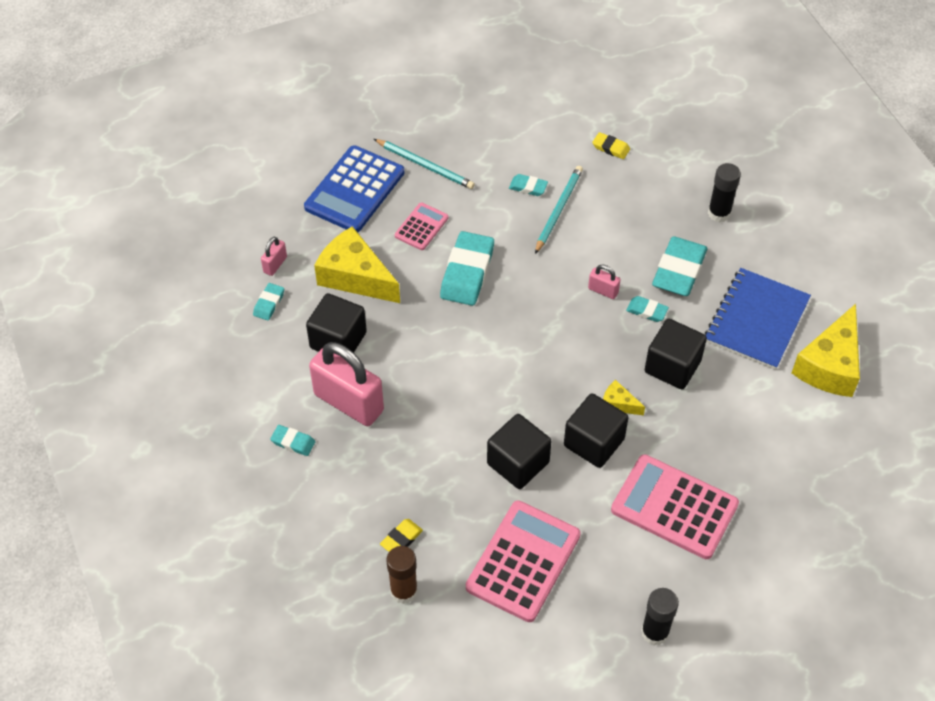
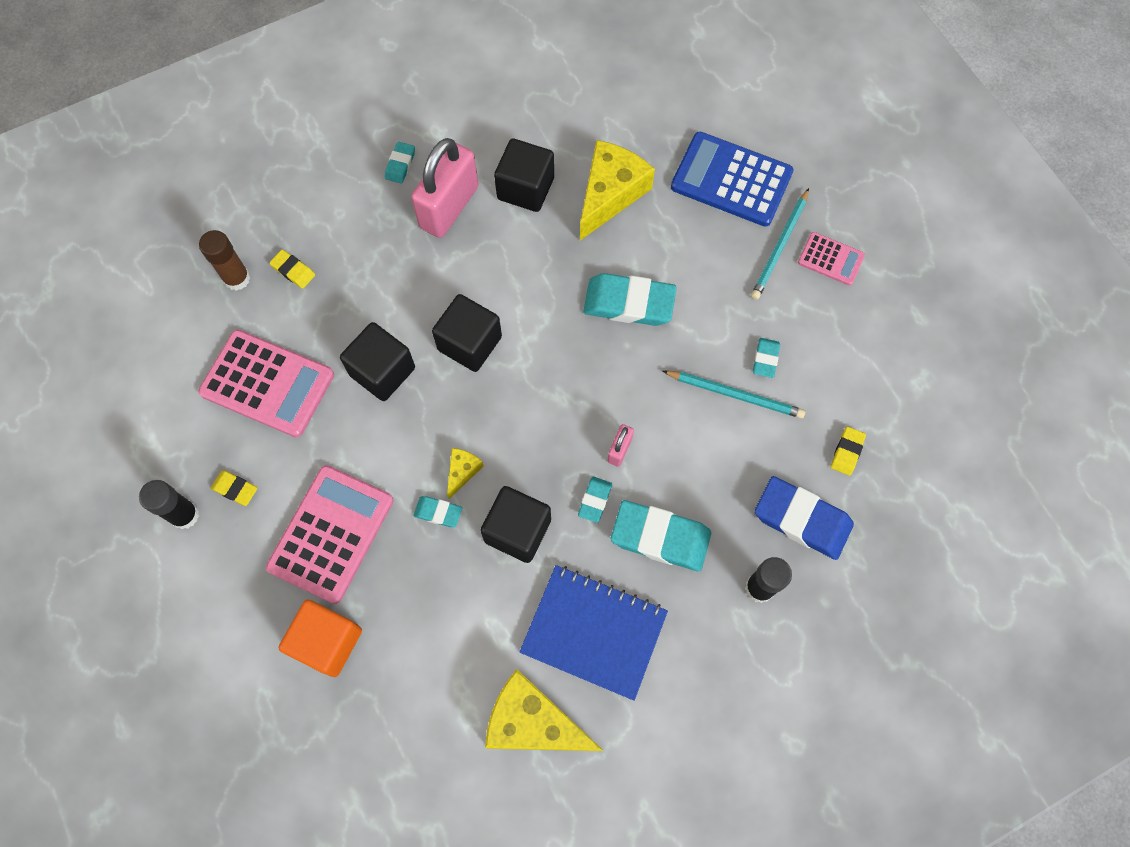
camera: 85 degrees right, 15 degrees up
turquoise eraser [253,283,284,320] -> turquoise eraser moved to [413,496,462,527]
pink padlock [261,237,287,276] -> none
pink calculator [395,202,448,250] -> pink calculator moved to [798,232,865,286]
black cube [564,394,629,468] -> black cube moved to [432,294,502,372]
none -> yellow eraser [211,470,258,506]
none -> orange cube [279,600,362,677]
none -> blue eraser [755,476,854,560]

